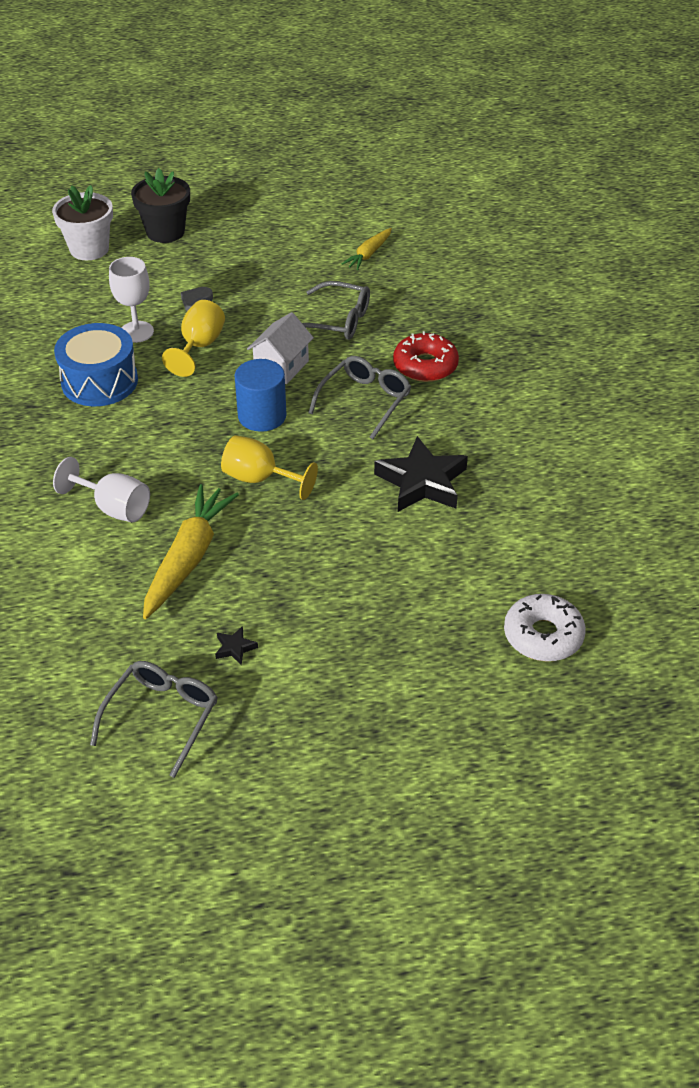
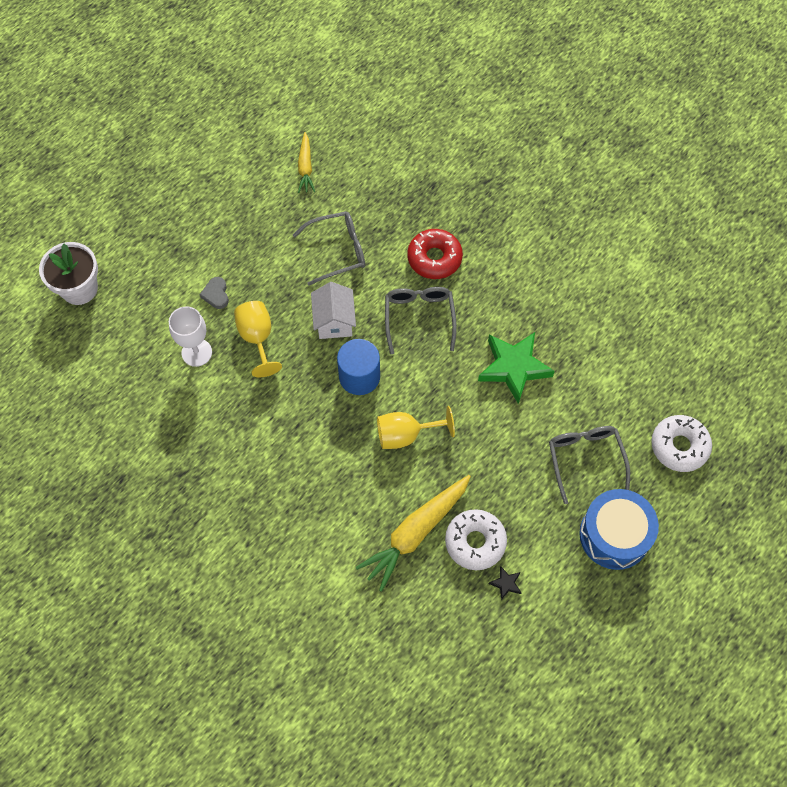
camera: 35 degrees left, 20 degrees up
white goblet [53,457,150,522] -> none
blue drum [54,323,138,406] -> blue drum moved to [579,489,659,570]
grey glasses [90,661,218,778] -> grey glasses moved to [549,426,630,504]
black flower pot [131,168,190,243] -> none
yellow carrot [143,484,239,619] -> yellow carrot turned 120 degrees counterclockwise [356,475,471,592]
black star [374,436,468,512] -> green star [478,332,555,404]
none -> white donut [445,509,507,570]

